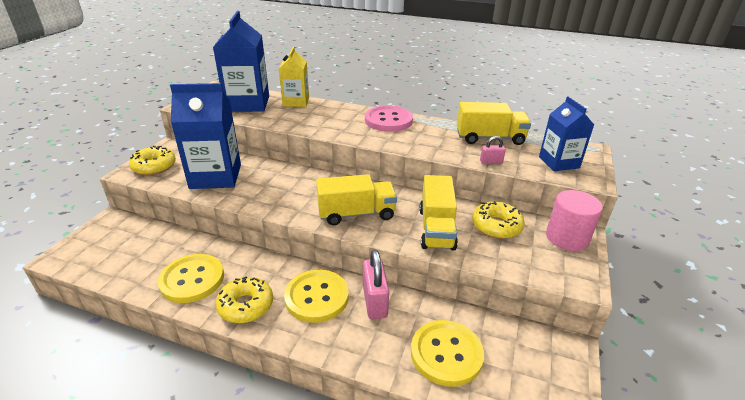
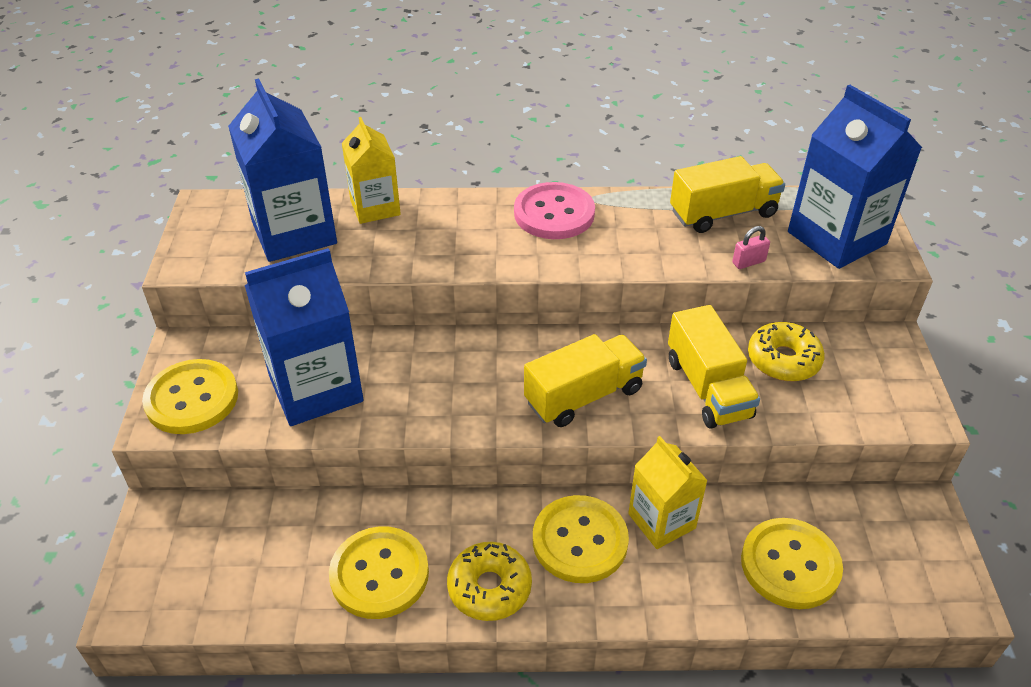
camera: 20 degrees left, 10 degrees up
yellow donut [129,146,176,175] -> yellow button [142,359,238,434]
pink padlock [363,249,389,319] -> yellow carton [628,436,708,549]
blue carton [539,96,594,171] -> blue carton [788,85,922,269], size x1.62
pink cylinder [546,190,603,251] -> none

